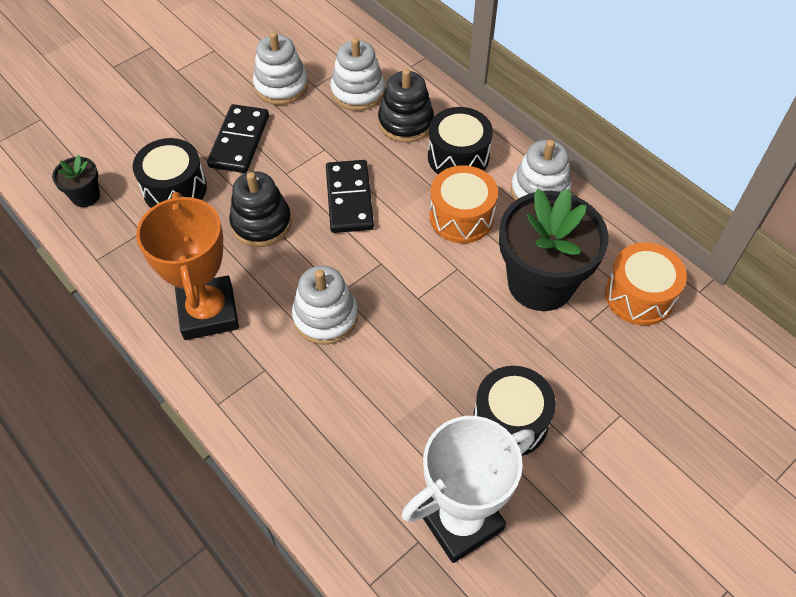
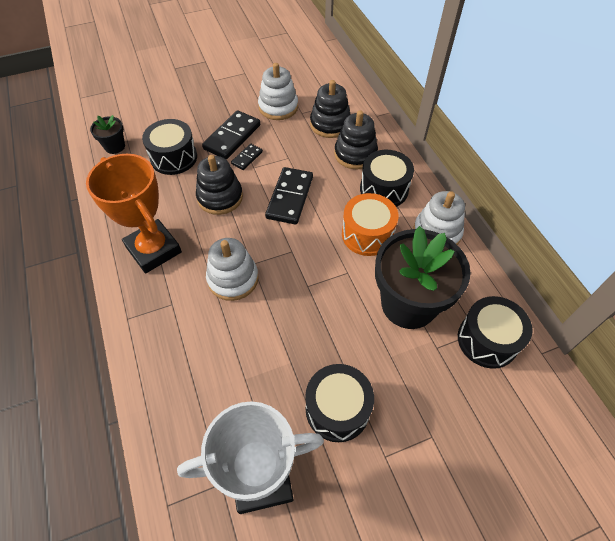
camera: 20 degrees right, 0 degrees up
orange trophy [136,192,239,340] -> orange trophy turned 45 degrees counterclockwise [86,154,182,273]
white stacking toy [331,38,385,111] -> black stacking toy [310,80,351,138]
orange drum [605,243,687,325] -> black drum [458,296,533,369]
none -> black domino [231,144,263,170]

